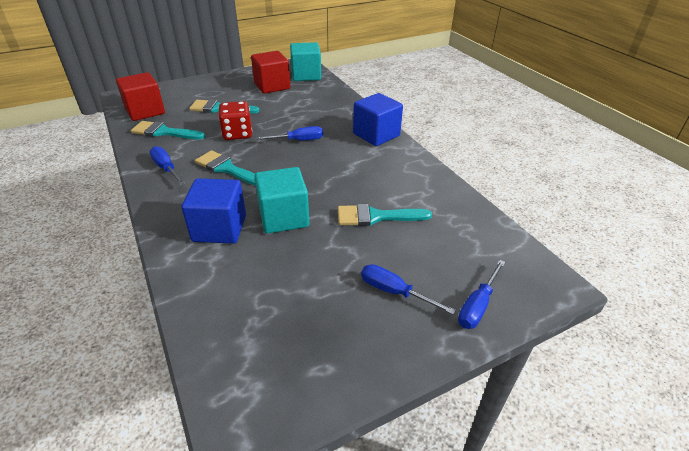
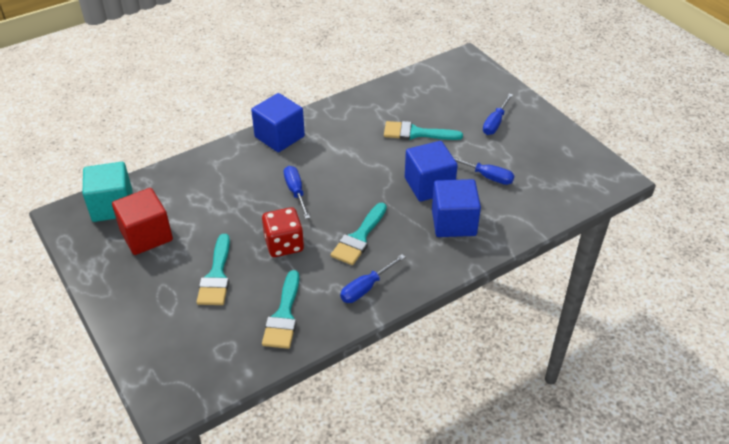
camera: 95 degrees left, 5 degrees up
red cube [116,72,165,121] -> none
turquoise cube [255,167,309,234] -> blue cube [405,141,458,202]
turquoise brush [338,204,432,226] -> turquoise brush turned 105 degrees clockwise [384,121,463,140]
blue screwdriver [458,260,505,329] -> blue screwdriver moved to [453,157,514,185]

